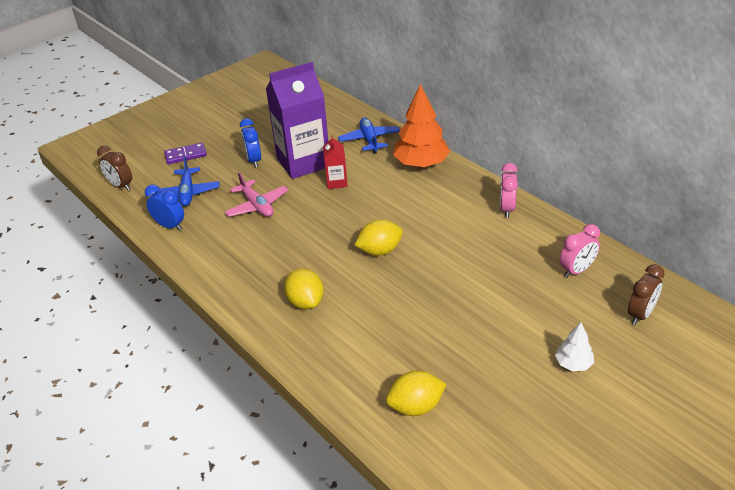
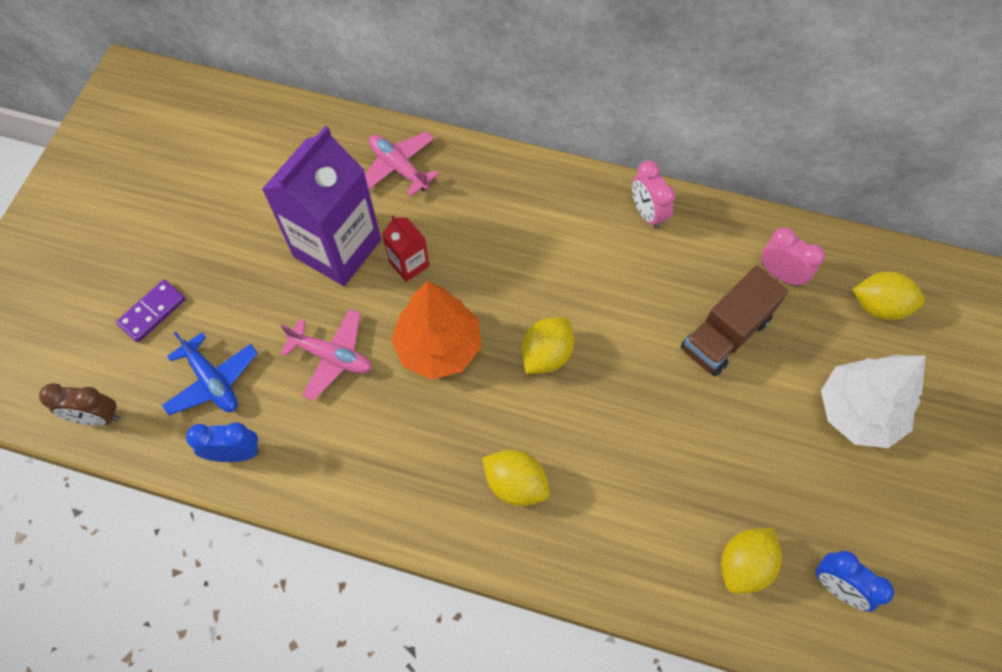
camera: 35 degrees left, 25 degrees up
blue clock [240,118,261,167] -> blue clock moved to [816,551,894,612]
blue plane [338,118,400,154] -> pink plane [365,131,439,196]
orange tree [393,84,450,168] -> orange tree moved to [391,281,481,379]
white tree [555,322,594,371] -> white tree [821,355,926,448], size x1.99
pink clock [560,224,600,278] -> pink clock turned 75 degrees counterclockwise [761,227,825,287]
brown clock [628,264,665,325] -> yellow lemon [852,271,925,320]
none -> brown truck [681,266,788,376]

